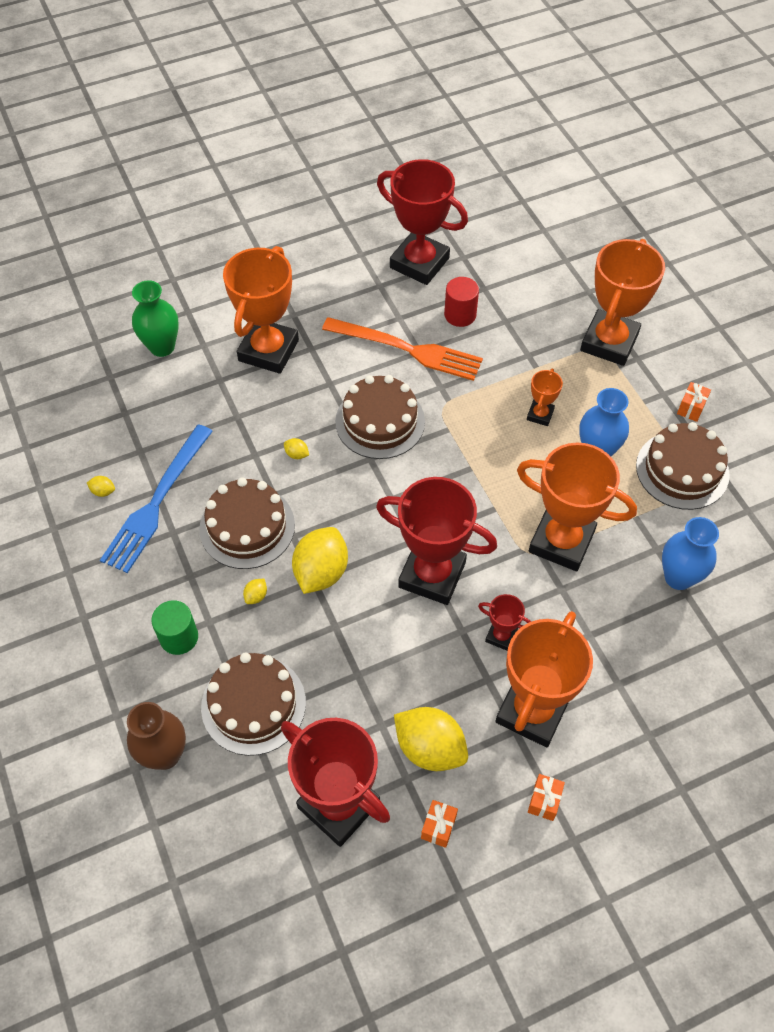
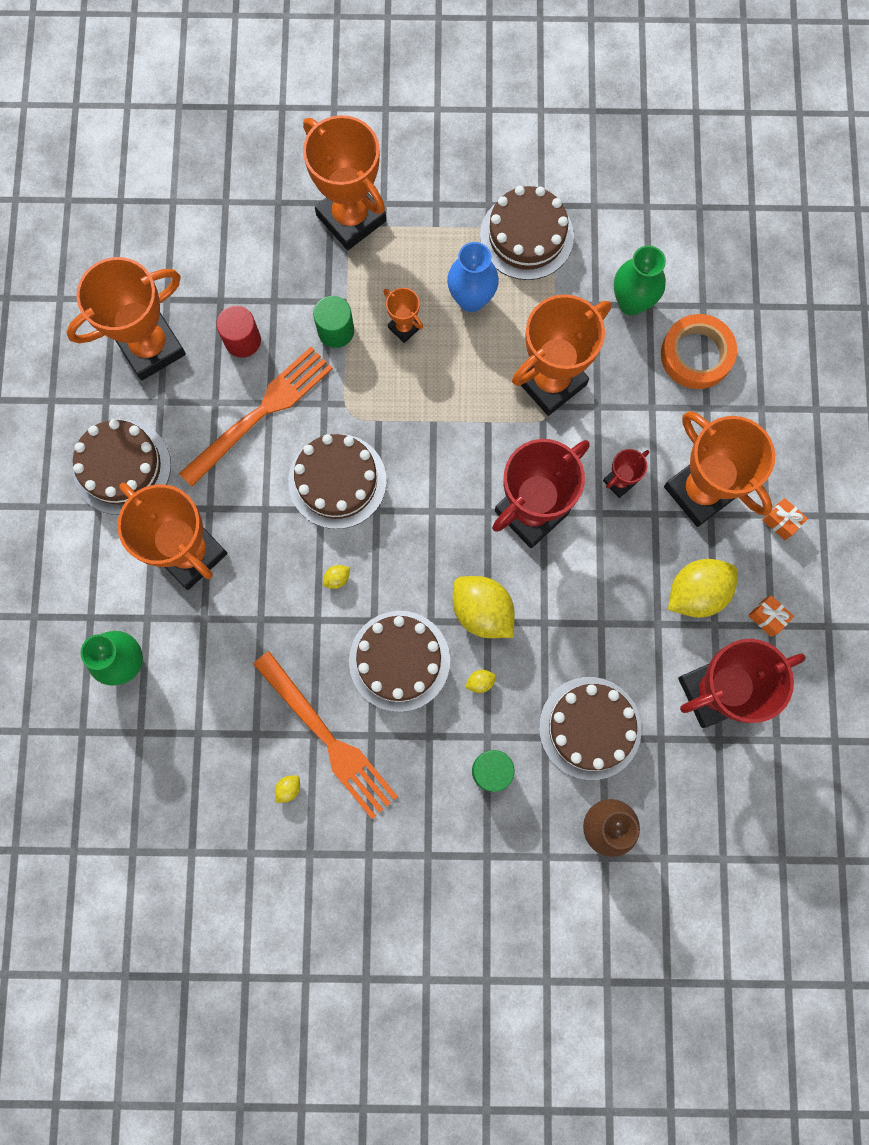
camera: 65 degrees left, 20 degrees up
blue fork [100,424,213,573] -> orange fork [253,651,398,819]
yellow lemon [243,579,267,604] -> yellow lemon turned 75 degrees counterclockwise [465,670,496,693]
red trophy [377,159,468,285] -> orange trophy [66,257,186,380]
blue vase [662,517,719,590] -> green vase [614,245,666,315]
orange gift [677,382,711,422] -> none
none -> brown cake [72,419,171,515]
none -> green cylinder [313,296,354,348]
none -> orange tape [661,314,737,389]

